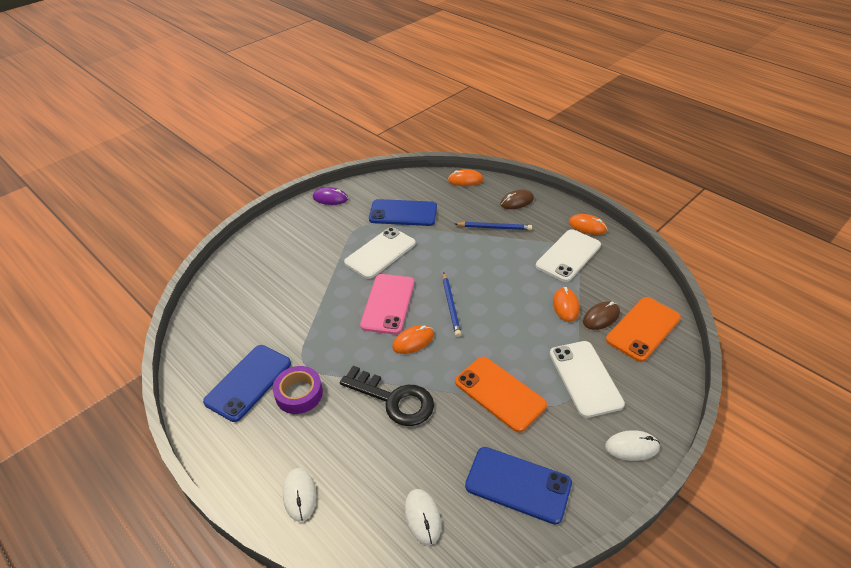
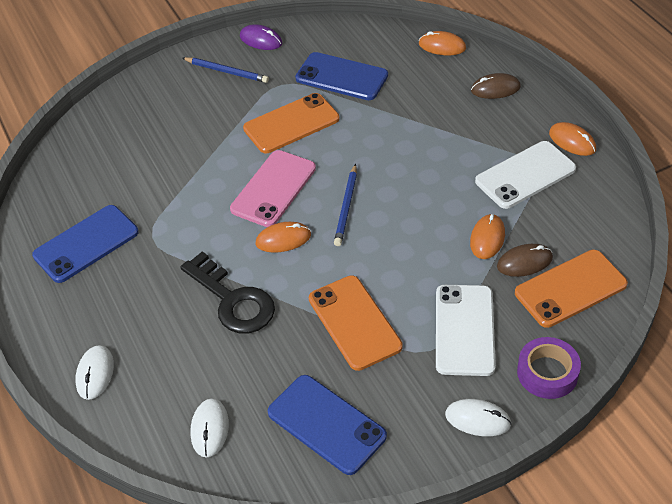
camera: 20 degrees right, 5 degrees up
purple tape [273,366,323,414] -> purple tape moved to [517,337,581,399]
white phone [344,227,416,279] -> orange phone [243,93,339,153]
blue pencil [455,222,532,230] -> blue pencil moved to [182,57,269,83]

